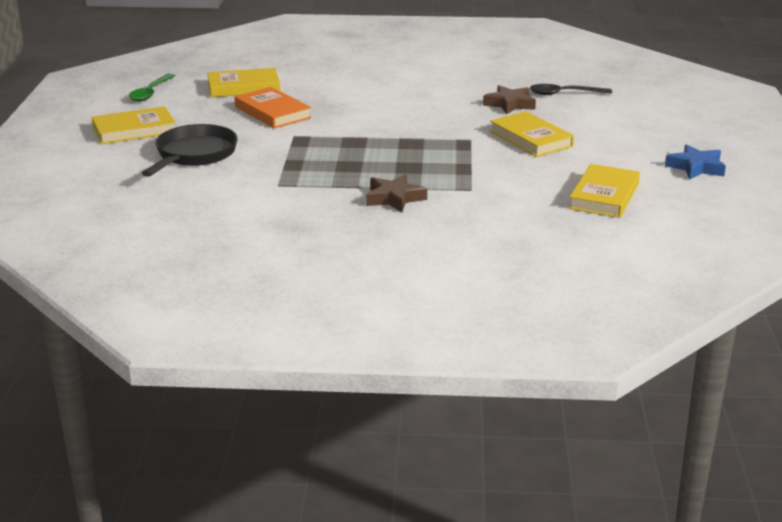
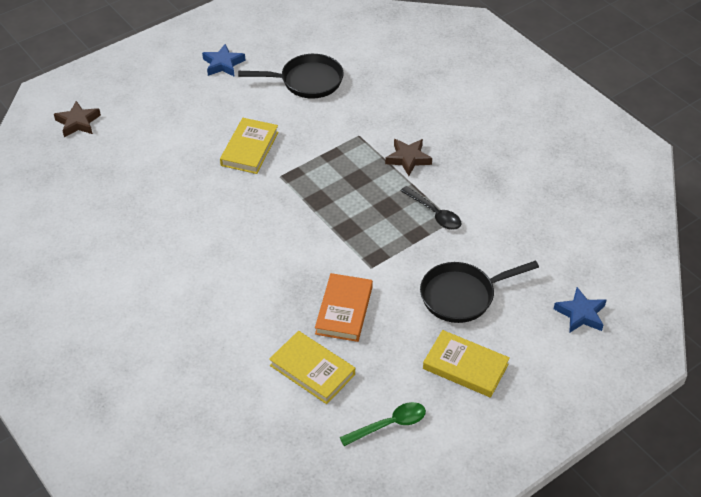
camera: 130 degrees left, 20 degrees up
brown star [483,85,536,114] -> brown star moved to [54,101,101,137]
black spoon [530,84,612,95] -> black spoon moved to [401,186,462,230]
yellow book [569,164,640,218] -> black pan [238,54,344,98]
none -> blue star [554,287,606,333]

